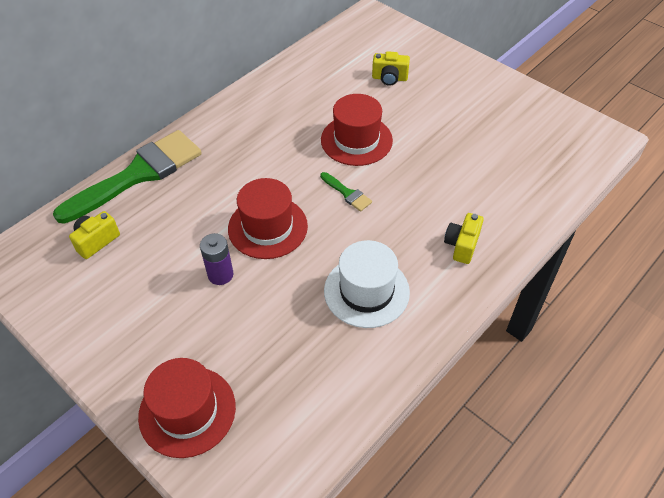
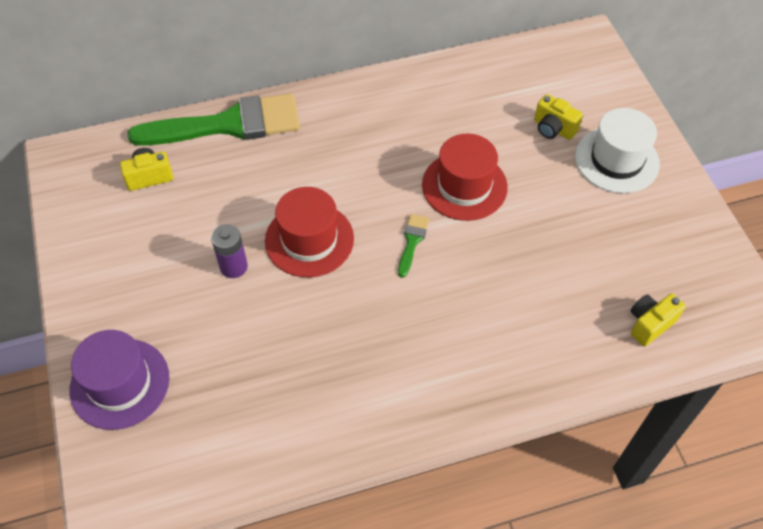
camera: 30 degrees right, 5 degrees up
red hat [138,358,236,458] -> purple hat [69,330,170,430]
green brush [320,172,372,212] -> green brush turned 150 degrees counterclockwise [398,214,429,278]
white hat [324,240,410,328] -> white hat moved to [575,108,660,193]
yellow camera [444,213,484,264] -> yellow camera moved to [631,293,686,346]

